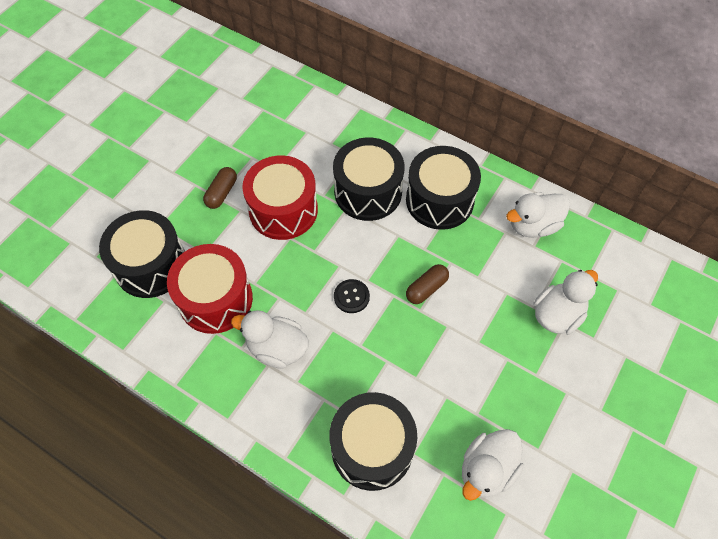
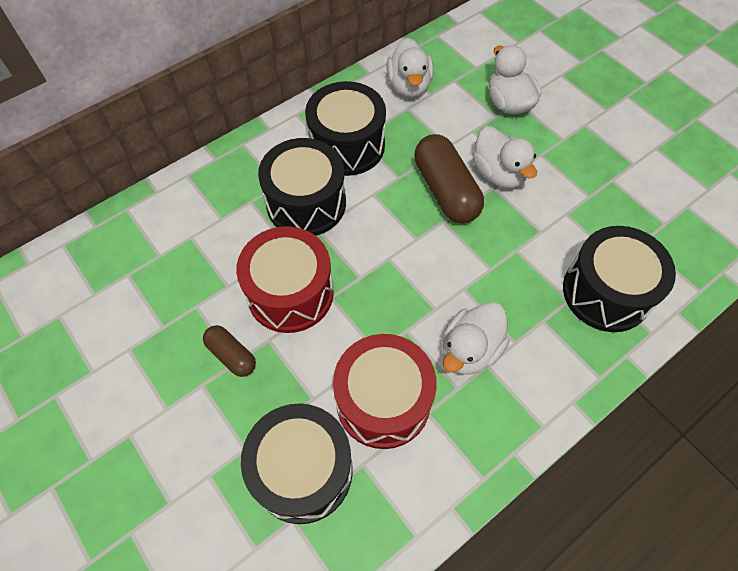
camera: 70 degrees left, 0 degrees up
black button [334,279,370,313] -> none
brown capsule [406,264,449,304] -> brown capsule [414,134,484,223], size x1.83
white duck [462,429,524,501] -> white duck moved to [473,126,537,188]

